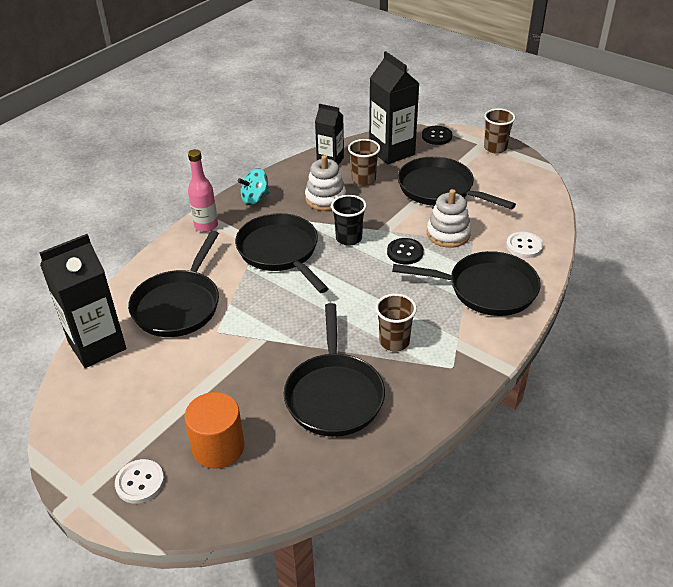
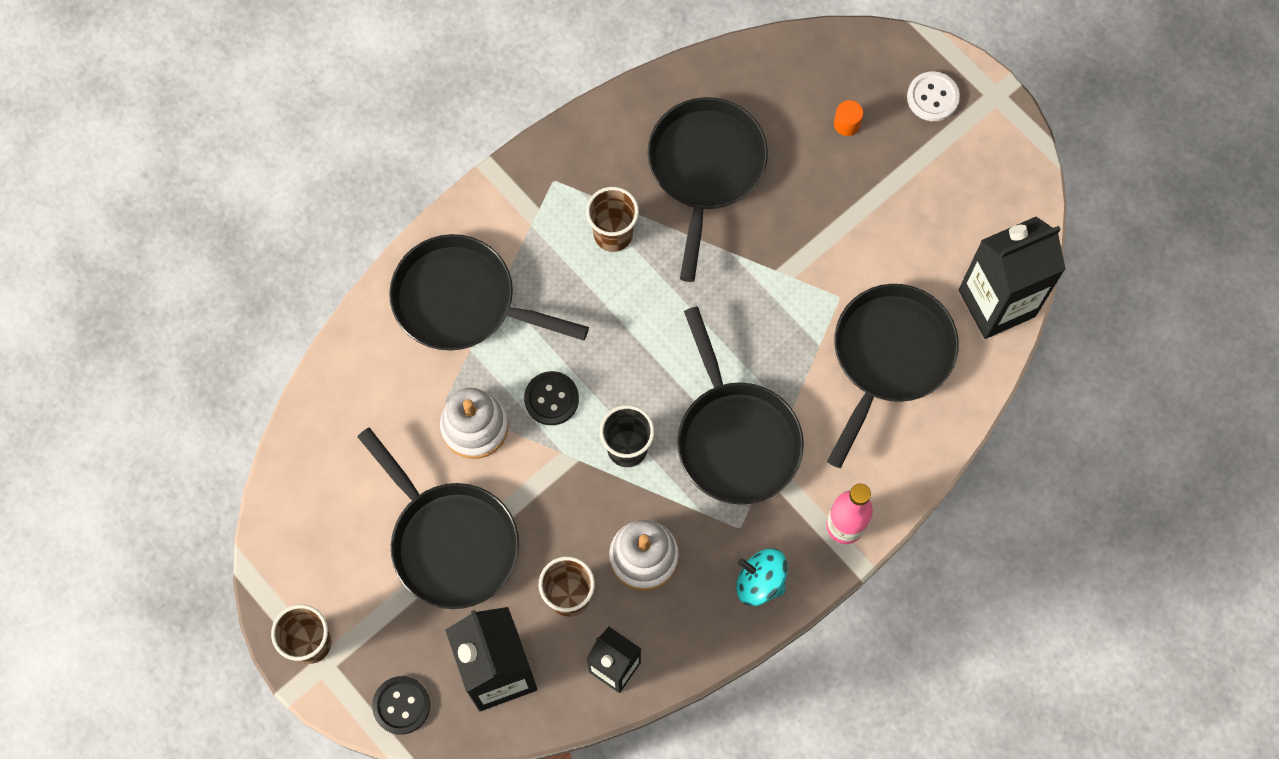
camera: 170 degrees left, 30 degrees up
orange cylinder [184,392,244,469] -> orange cylinder [834,100,863,136], size x0.45
turquoise spinning top [238,168,270,205] -> turquoise spinning top turned 135 degrees counterclockwise [736,549,788,606]
white button [506,232,544,258] -> none

